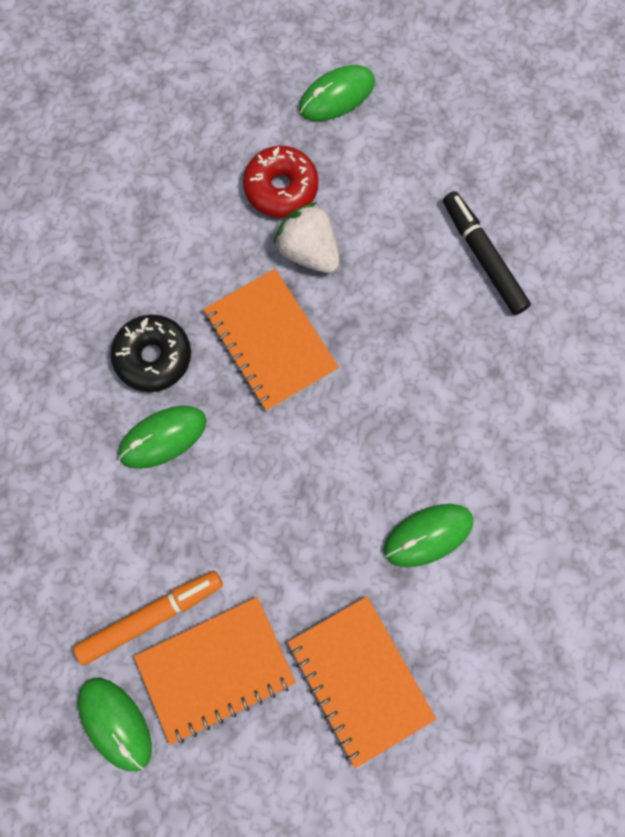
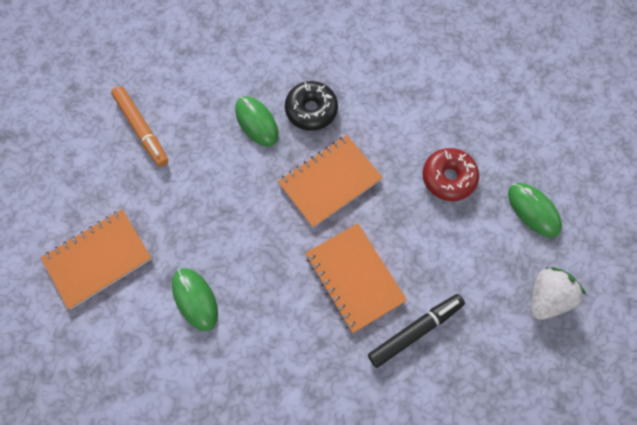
camera: 85 degrees right, 5 degrees down
green mouse [78,678,152,771] -> none
orange notebook [134,597,296,745] -> orange notebook moved to [305,223,407,333]
white strawberry [273,202,339,273] -> white strawberry moved to [530,267,586,320]

